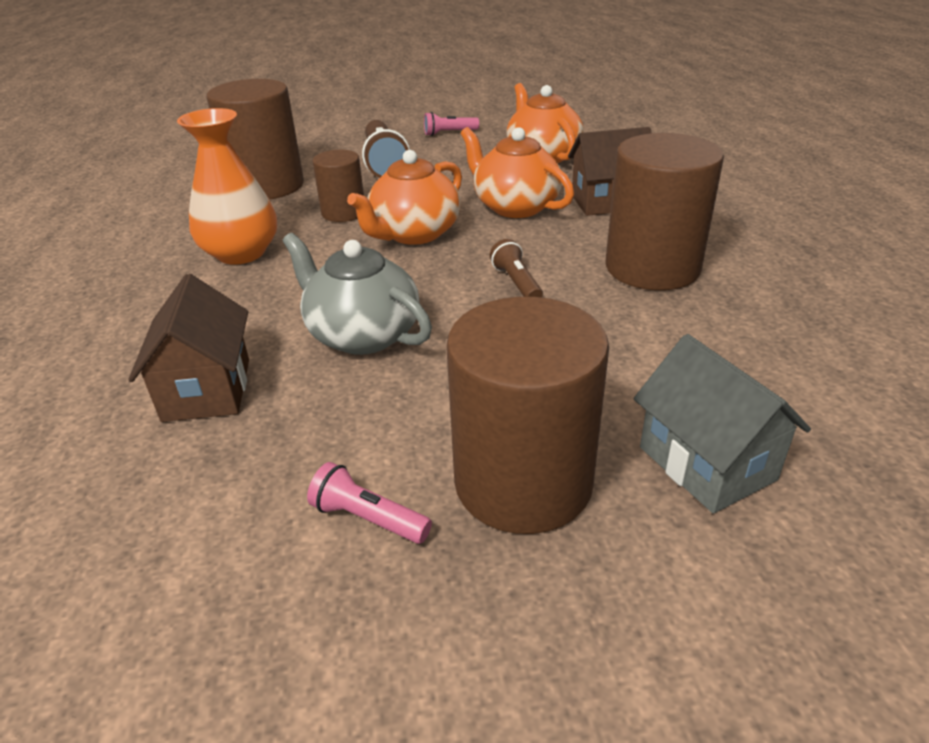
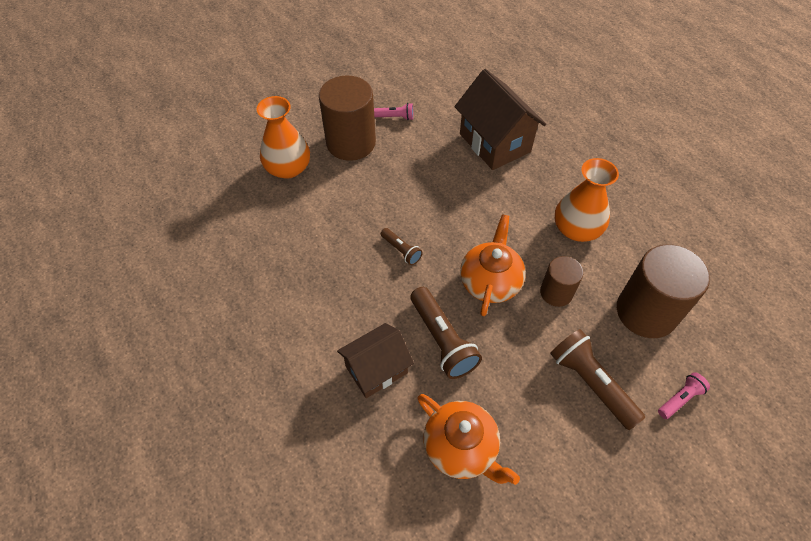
camera: 155 degrees right, 20 degrees up
brown house [128,274,249,422] -> brown house [455,69,546,170], size x1.51
grey teapot [283,233,432,355] -> none
pink flashlight [424,112,479,136] -> pink flashlight moved to [658,372,710,419]
orange teapot [461,127,574,218] -> brown flashlight [410,287,482,379]
brown cylinder [606,133,724,290] -> none
grey house [634,334,811,513] -> orange vase [256,96,310,179]

